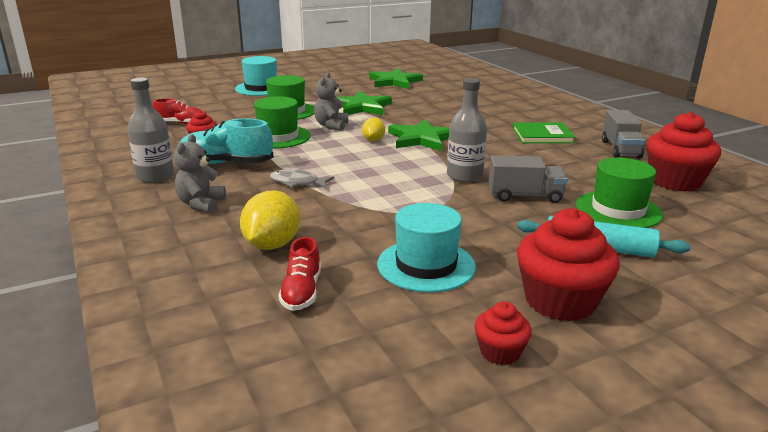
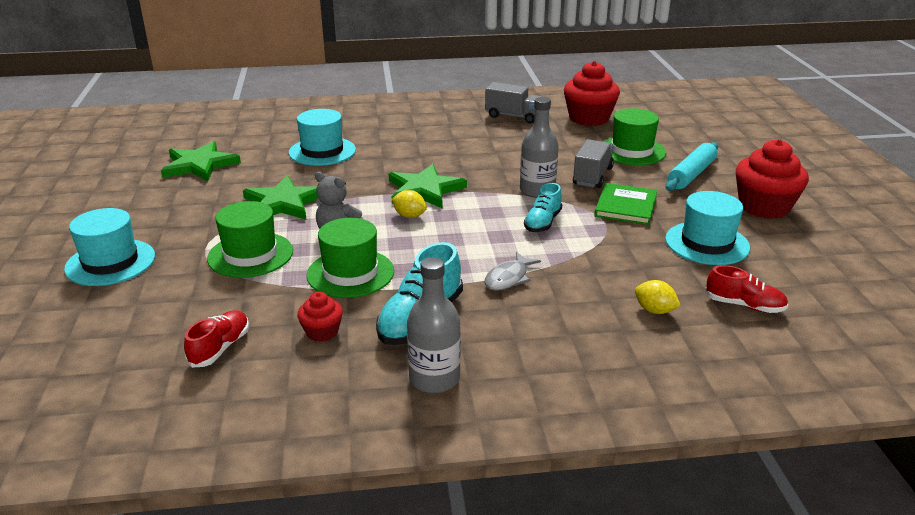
camera: 70 degrees left, 5 degrees up
grey teddy bear [174,134,226,213] -> none
yellow lemon [240,191,300,250] -> yellow lemon [635,280,681,314], size x0.59
red cupcake [474,302,532,365] -> none
green book [513,122,575,143] -> green book moved to [594,183,657,225]
none -> turquoise hat [289,109,356,166]
none -> turquoise shoe [524,183,562,232]

